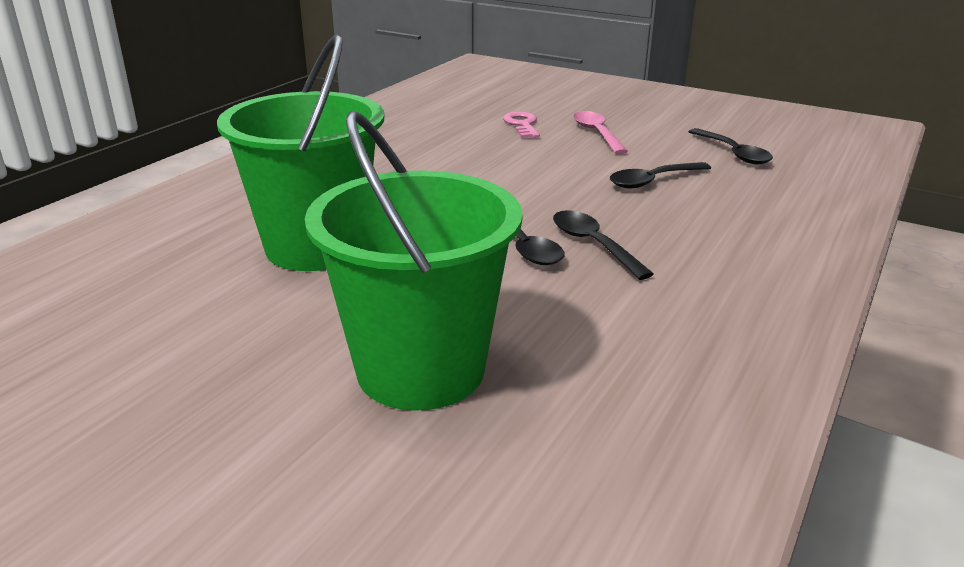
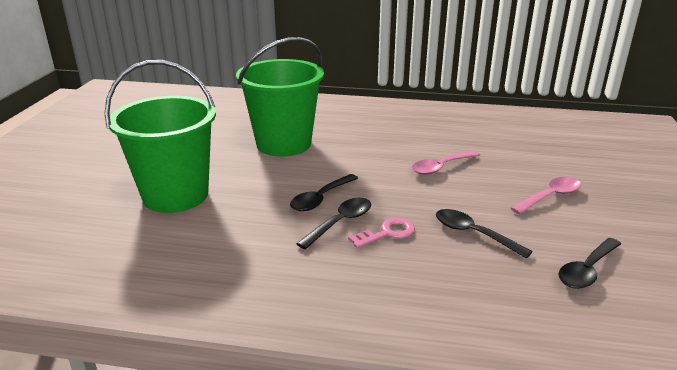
camera: 70 degrees right, 0 degrees up
pink key [503,111,540,138] -> pink key moved to [348,218,415,248]
none -> pink spoon [412,151,480,175]

